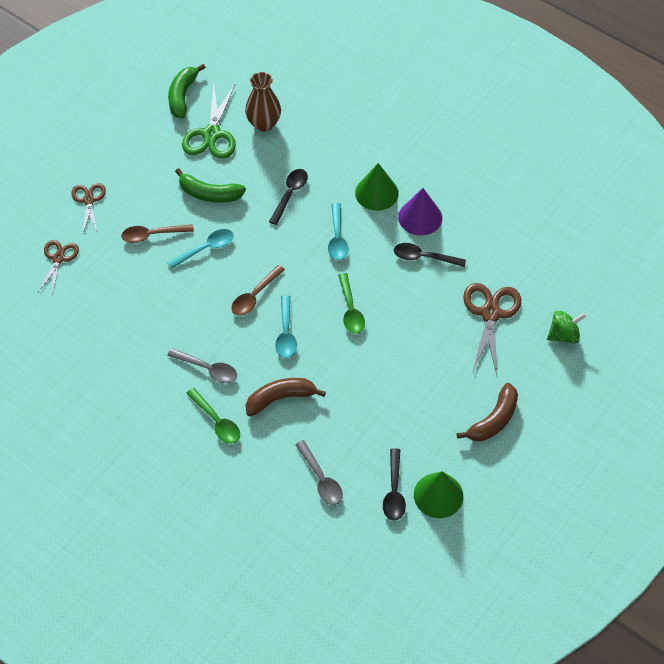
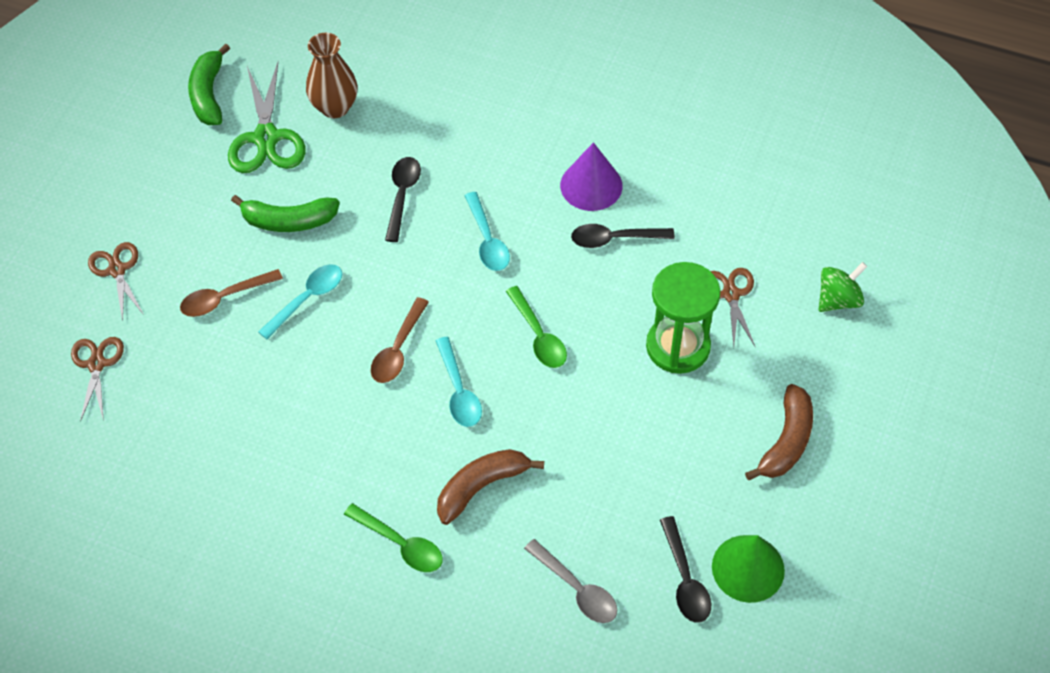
camera: 15 degrees left, 0 degrees up
grey spoon [167,348,237,383] -> none
green cone [355,163,399,211] -> none
brown scissors [463,283,521,375] -> brown scissors [710,268,755,346], size x0.62
none -> green hourglass [646,262,720,374]

